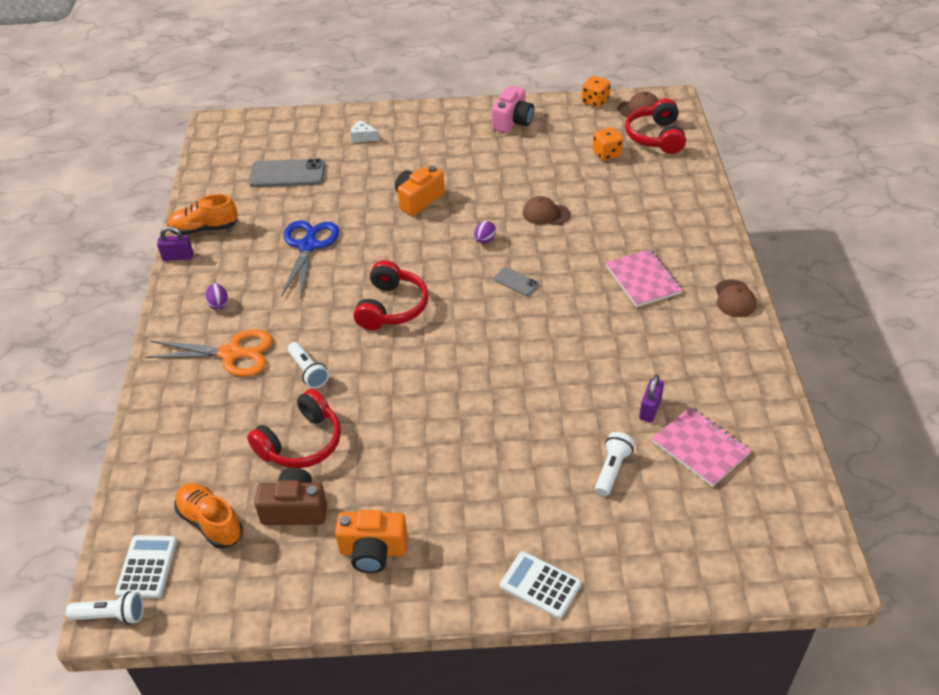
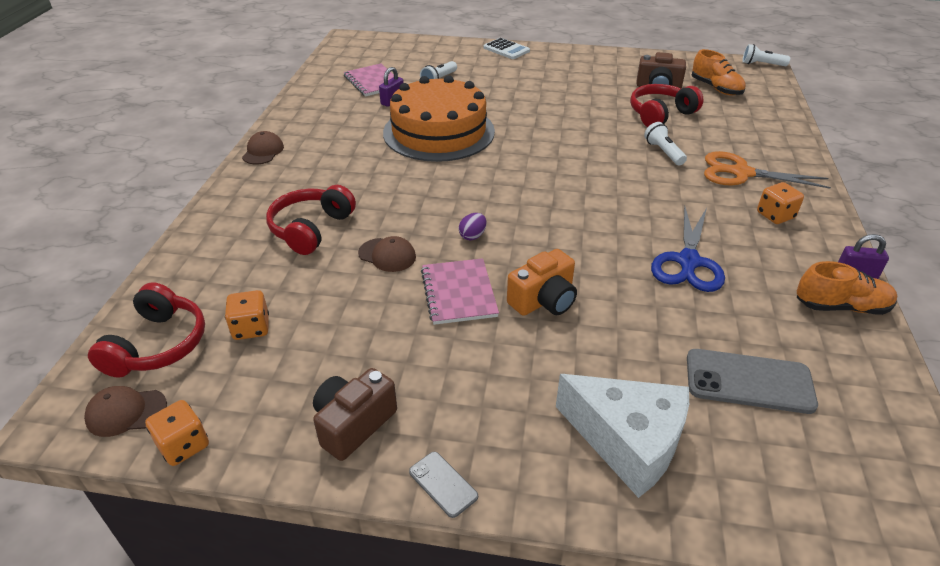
camera: 170 degrees left, 5 degrees down
white calculator [115,535,177,598] -> none
purple egg [205,283,228,310] -> orange dice [757,182,804,224]
orange camera [335,510,408,573] -> none
white cheese [351,120,379,142] -> white cheese [556,374,689,498], size x2.50
red headphones [354,260,429,330] -> red headphones moved to [266,185,356,255]
pink camera [492,86,534,133] -> brown camera [313,368,397,461]
grey phone [493,267,539,296] -> grey phone moved to [409,452,478,518]
pink notebook [605,249,683,307] -> pink notebook moved to [421,258,499,325]
none -> orange cake [383,75,495,162]

